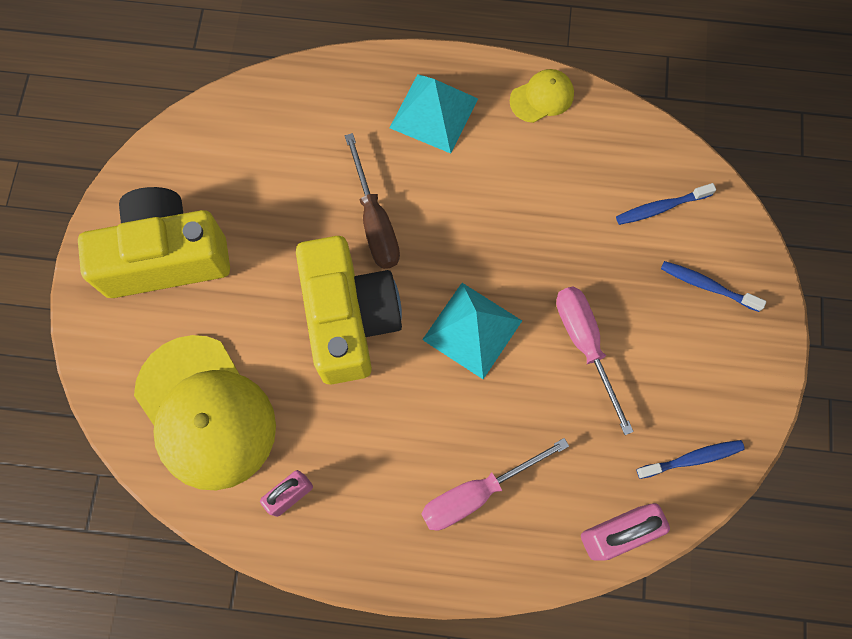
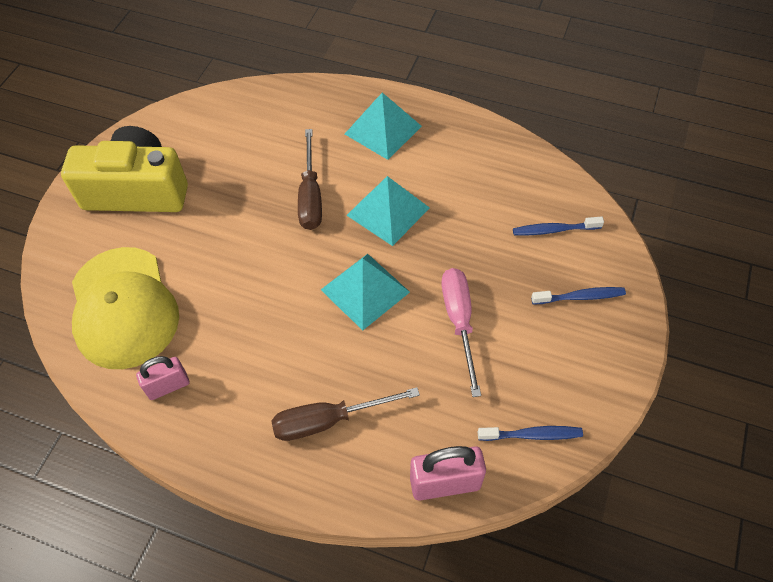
camera: 15 degrees right, 15 degrees down
yellow camera [296,236,402,385] -> none
pink screwdriver [421,438,569,530] -> brown screwdriver [271,387,420,441]
yellow cap [510,69,574,123] -> none
blue toothbrush [661,261,766,312] -> blue toothbrush turned 135 degrees clockwise [531,287,626,304]
none -> turquoise pyramid [346,176,430,246]

